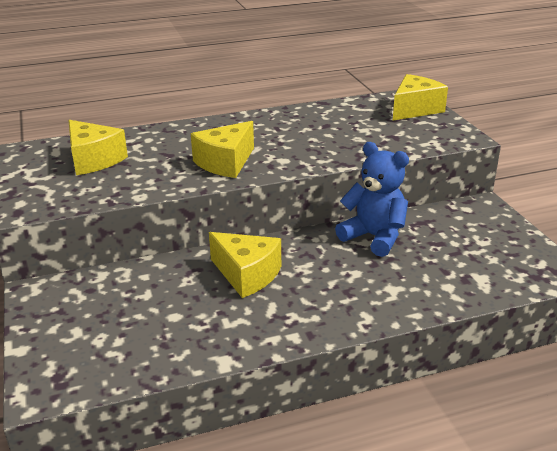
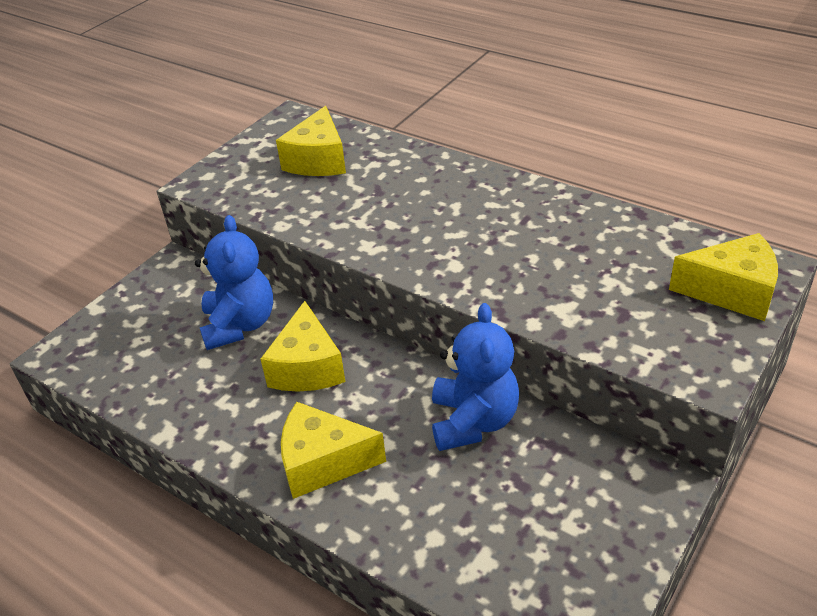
camera: 55 degrees right, 10 degrees up
yellow cheese [191,121,254,178] -> yellow cheese moved to [281,402,386,499]
none -> blue teddy bear [195,215,273,350]

